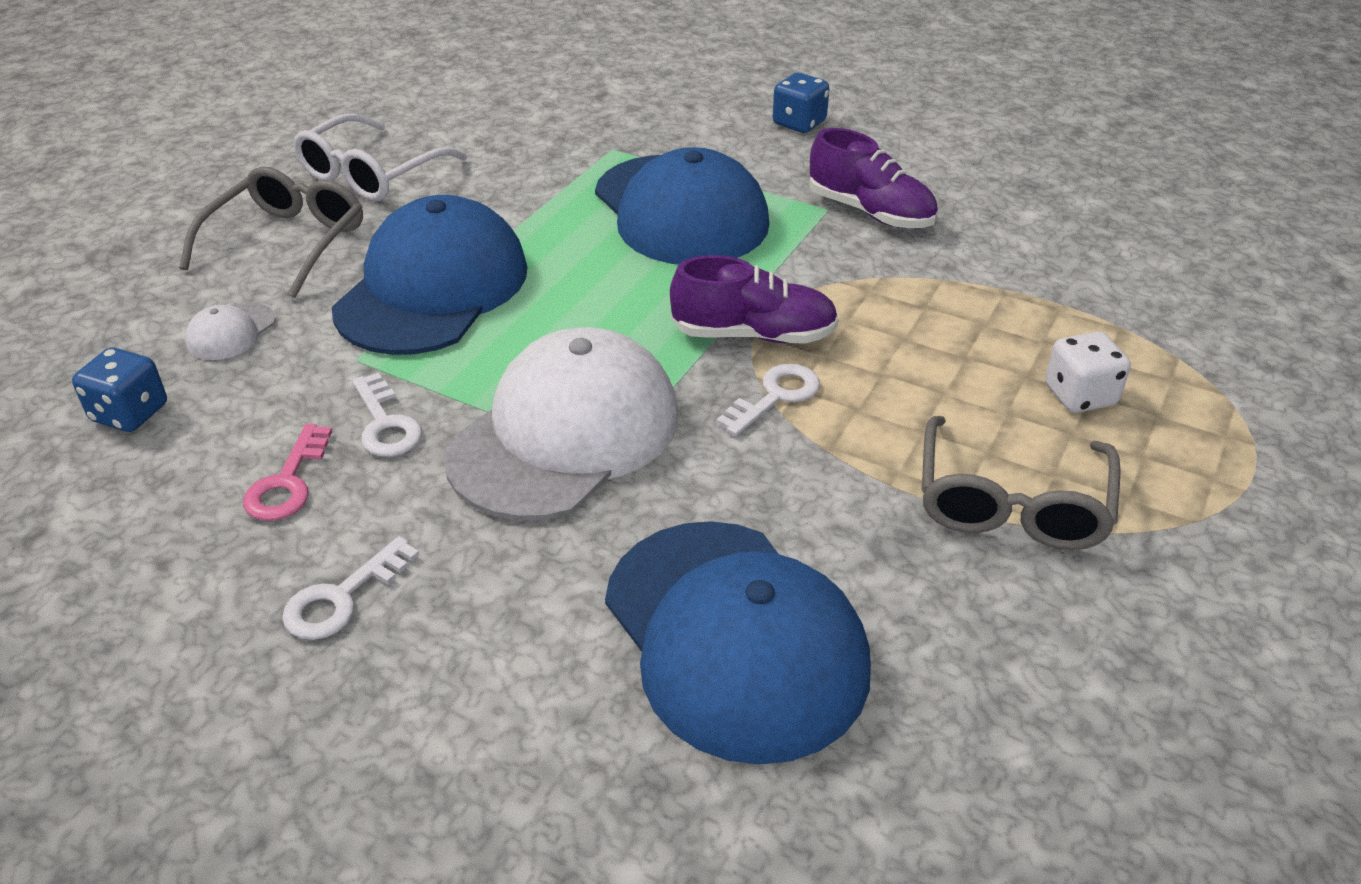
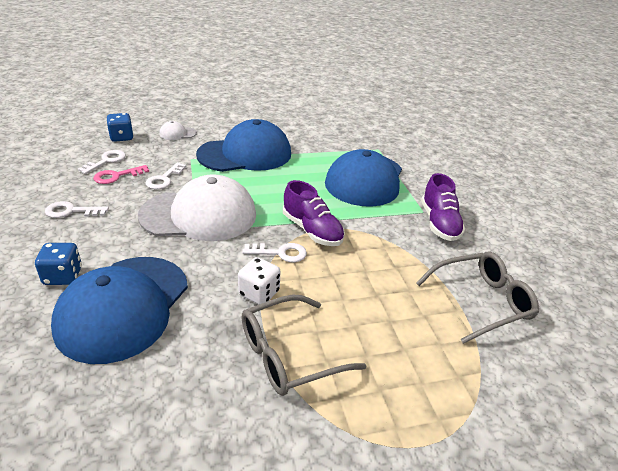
camera: 45 degrees right, 5 degrees down
grey glasses [179,167,363,298] -> grey glasses moved to [416,252,539,344]
white glasses [293,114,467,201] -> none
blue dice [773,73,830,133] -> blue dice moved to [35,243,82,285]
white dice [1045,331,1131,413] -> white dice moved to [238,257,281,305]
none -> white key [78,150,126,174]

